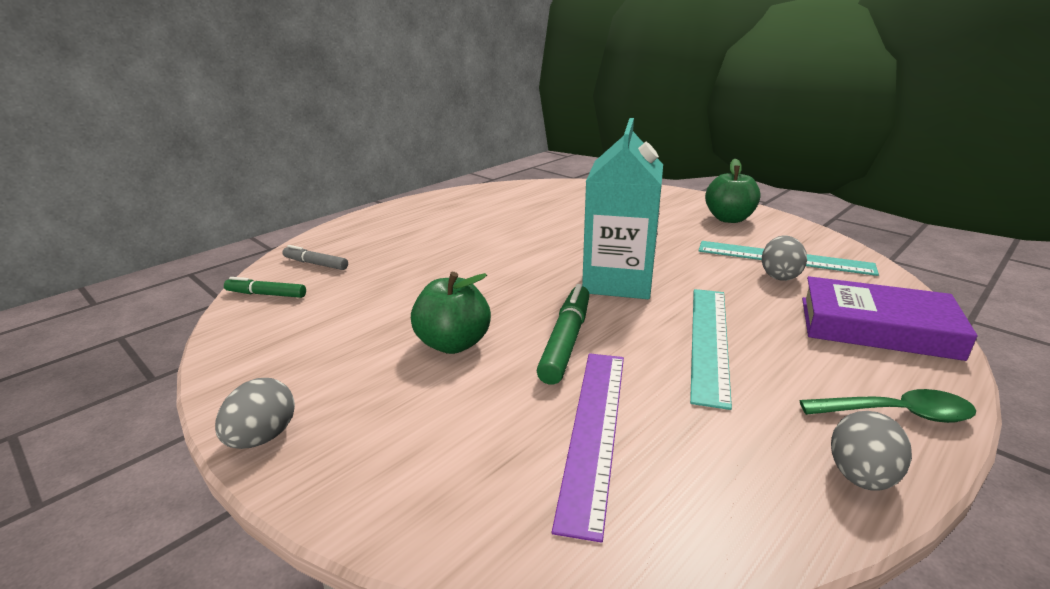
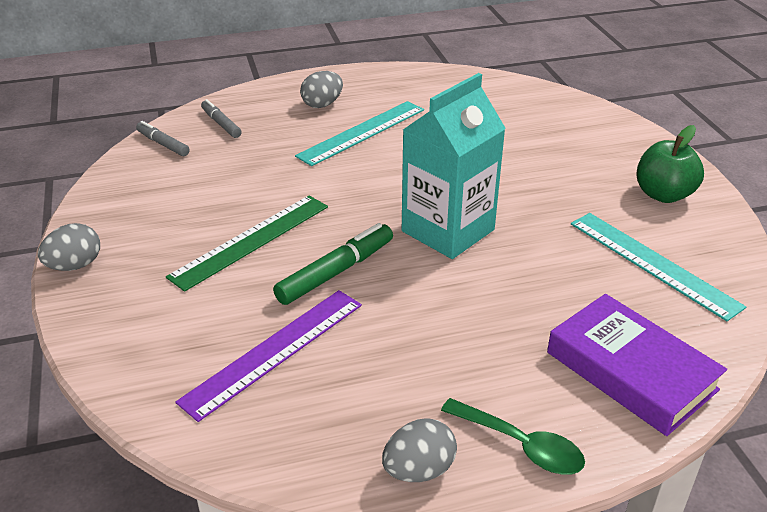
camera: 30 degrees right, 10 degrees up
green marker [224,277,306,298] -> grey marker [136,121,190,156]
green apple [411,272,491,354] -> green ruler [166,195,328,292]
turquoise ruler [690,289,732,410] -> turquoise ruler moved to [295,101,424,166]
grey egg [762,236,807,281] -> grey egg moved to [300,71,343,108]

